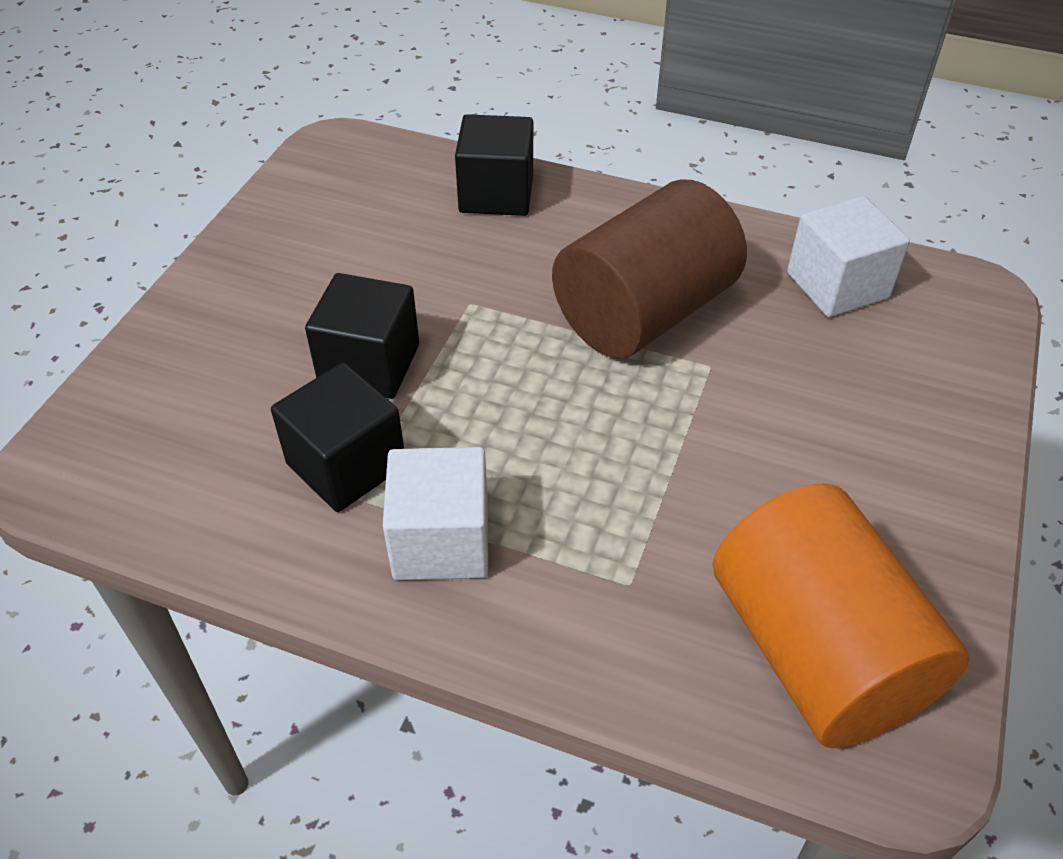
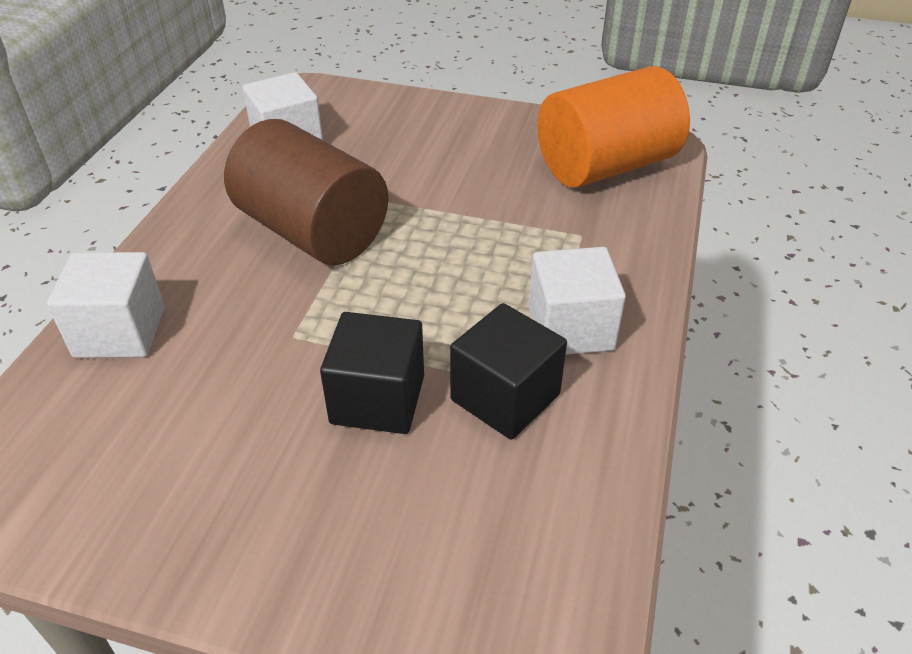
camera: 95 degrees left, 5 degrees down
black cube [455,114,533,216] -> white cube [47,252,165,358]

